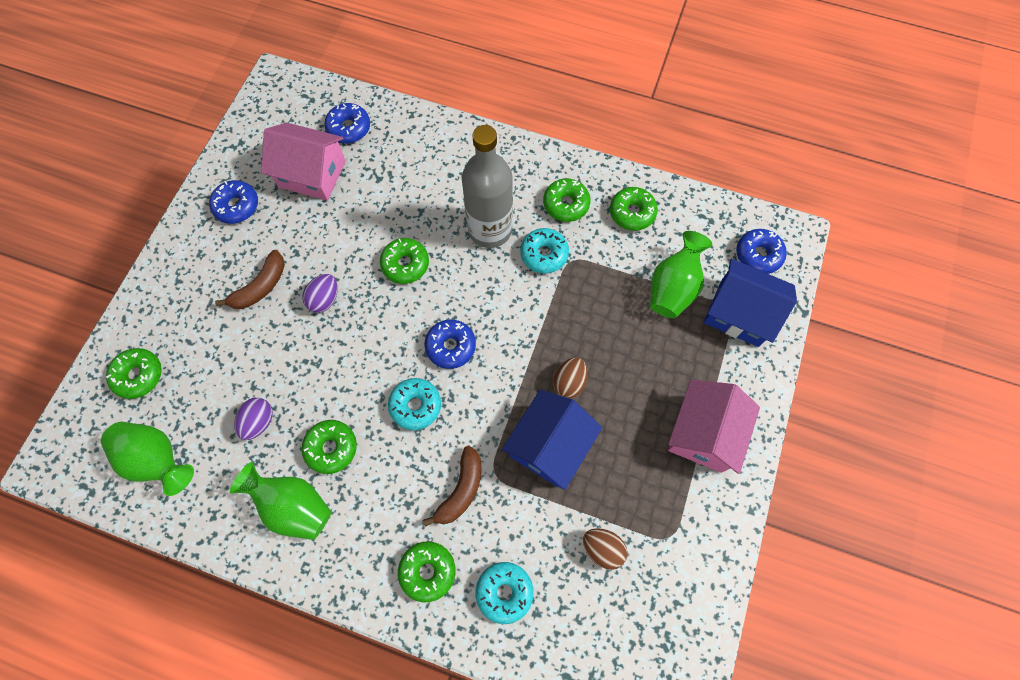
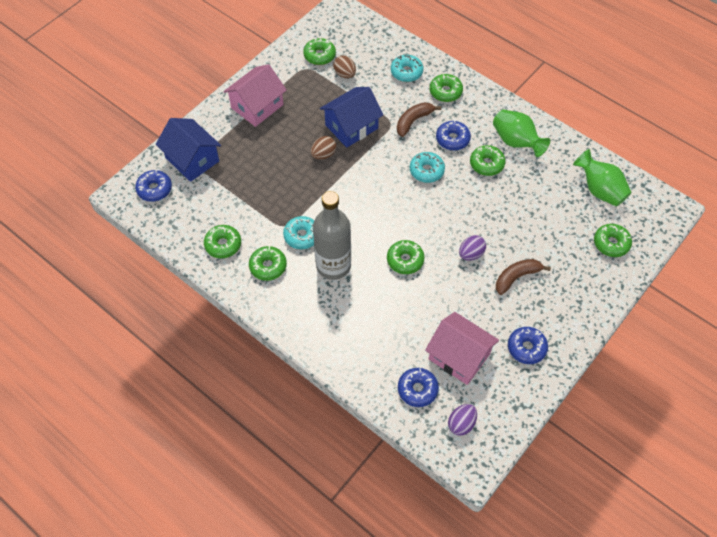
camera: 160 degrees left, 10 degrees down
purple egg [234,398,273,440] -> purple egg moved to [448,404,477,436]
blue donut [425,320,476,369] -> blue donut moved to [436,120,471,150]
green vase [650,231,712,318] -> none
none -> green donut [303,38,336,65]

